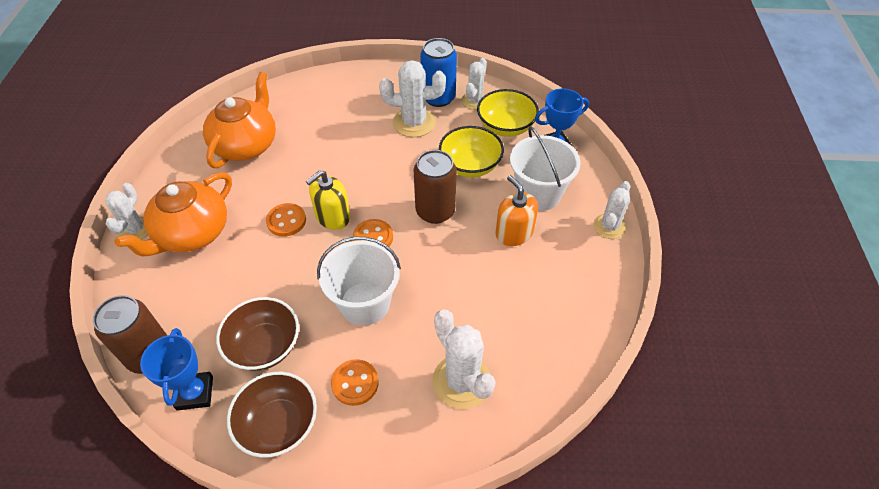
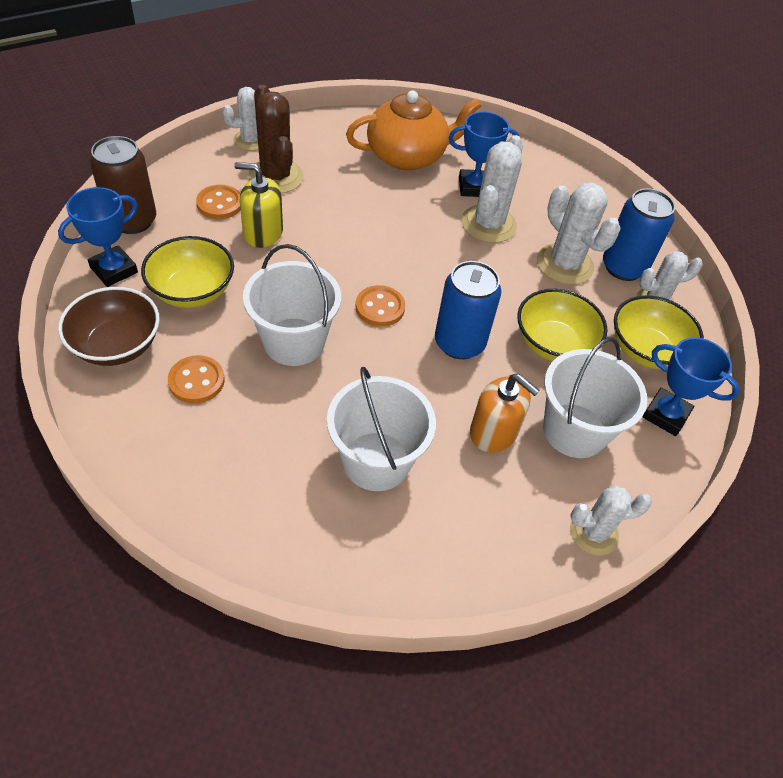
camera: 50 degrees right, 0 degrees up
orange teapot [115,172,232,257] -> brown cactus [248,85,304,194]
brown bowl [216,297,299,371] -> yellow bowl [141,236,234,308]
orange button [266,203,306,237] -> orange button moved to [196,185,241,219]
yellow soap dispenser [306,170,350,230] -> yellow soap dispenser moved to [234,162,283,248]
brown can [414,150,457,224] -> blue can [435,261,501,359]
white cactus [432,310,496,409] -> white cactus moved to [461,135,523,243]
orange soap dispenser [496,175,538,246] -> orange soap dispenser turned 105 degrees clockwise [470,374,540,453]
none -> white bucket [327,367,436,491]
none -> blue trophy [449,112,520,197]

